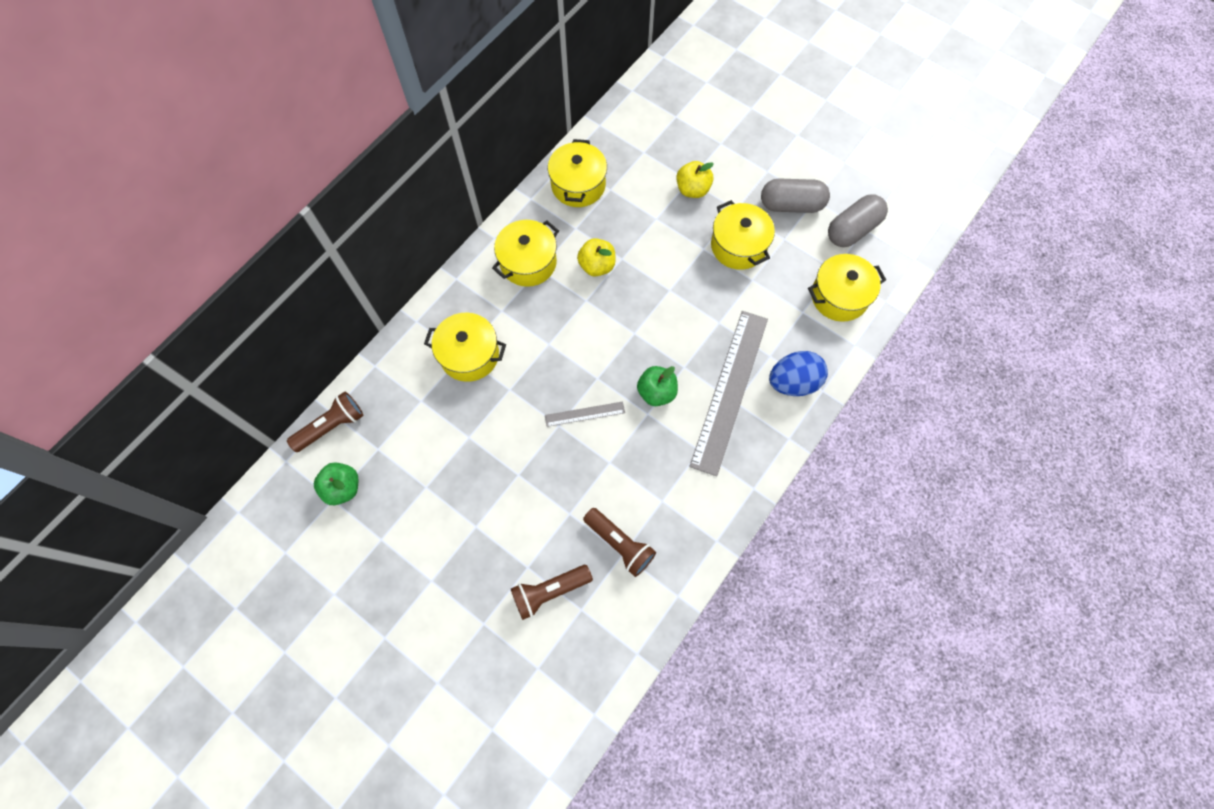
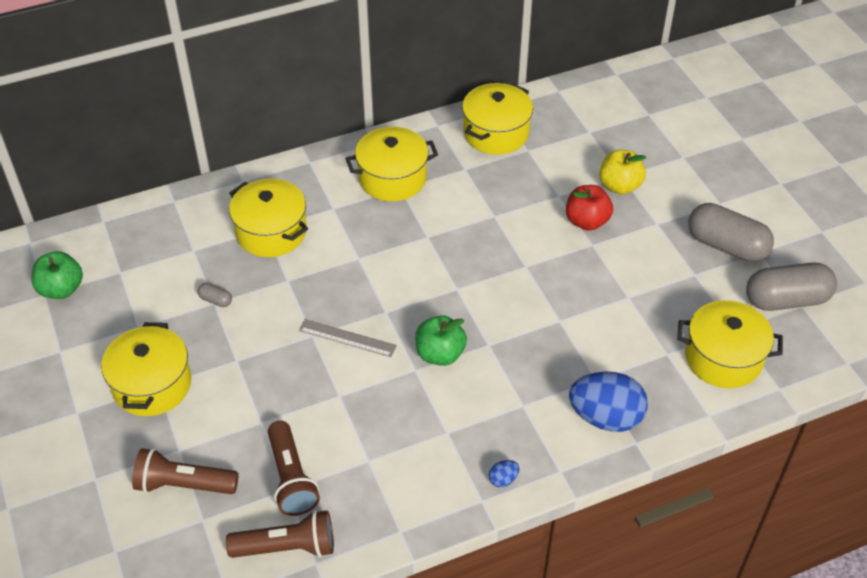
camera: 30 degrees right, 20 degrees down
brown flashlight [287,392,363,452] -> brown flashlight moved to [226,510,334,558]
yellow apple [577,238,616,277] -> none
grey ruler [689,311,768,476] -> none
yellow pot [711,200,775,270] -> yellow pot moved to [101,322,191,416]
none -> grey capsule [198,283,232,307]
none -> blue egg [489,460,519,487]
none -> red apple [566,185,613,231]

